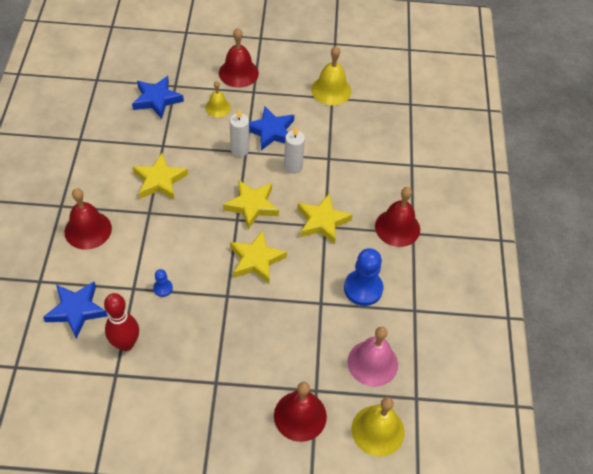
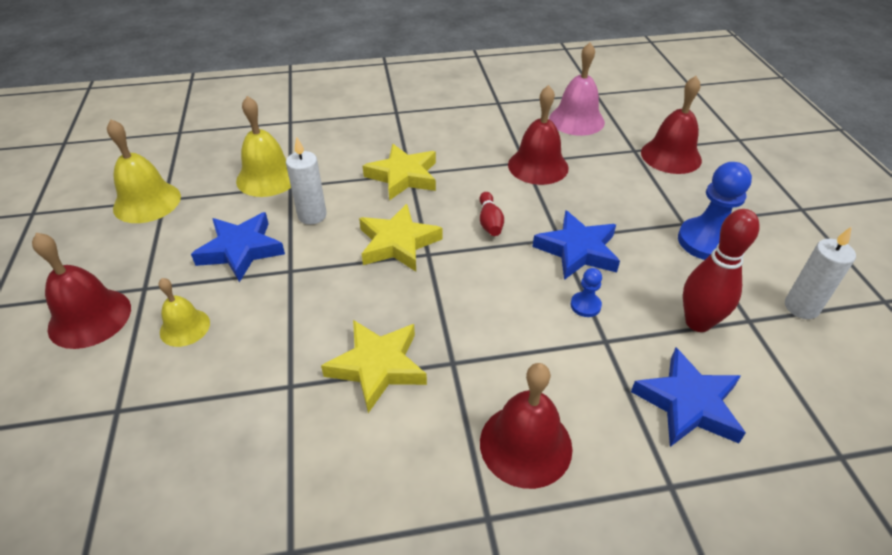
camera: 100 degrees left, 10 degrees down
blue star [132,76,184,119] -> blue star moved to [533,210,620,280]
white candle [230,109,249,157] -> white candle moved to [785,226,856,319]
yellow star [230,230,287,284] -> red bowling pin [480,192,504,236]
blue pawn [344,248,383,306] -> blue pawn moved to [678,162,752,260]
yellow bell [351,397,405,457] -> yellow bell moved to [236,96,291,197]
red bell [375,187,420,247] -> red bell moved to [508,85,569,185]

